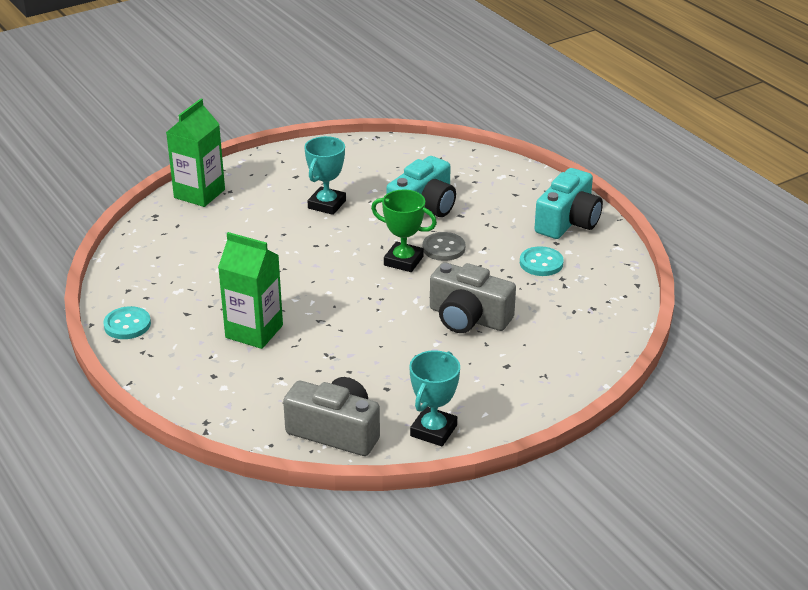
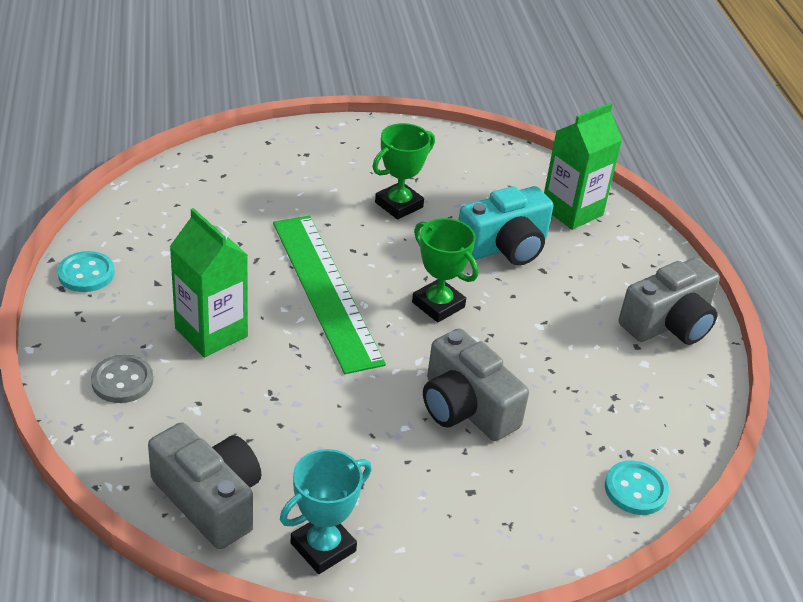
camera: 20 degrees right, 5 degrees up
green carton [166,99,225,207] -> green carton moved to [544,103,622,230]
turquoise trophy [304,136,346,215] -> green trophy [372,123,435,219]
grey button [423,232,465,261] -> grey button moved to [91,354,153,403]
turquoise button [520,246,564,276] -> turquoise button moved to [605,460,669,515]
turquoise camera [534,168,603,239] -> grey camera [619,257,720,345]
none -> green ruler [273,216,386,374]

